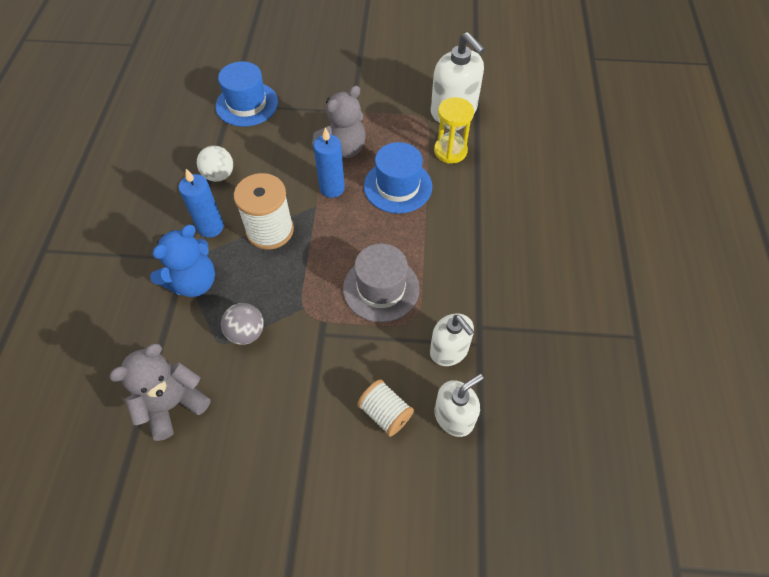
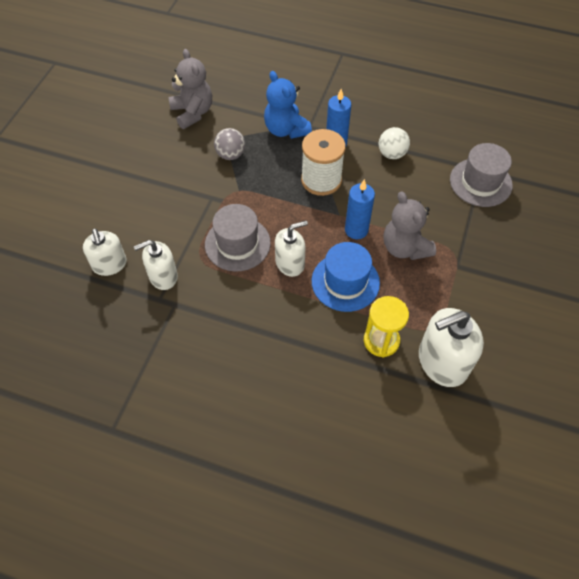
camera: 105 degrees right, 0 degrees up
blue hat [215,61,278,127] -> grey hat [450,143,513,207]
white spool [357,379,414,437] -> none
none -> white soap dispenser [275,221,308,277]

